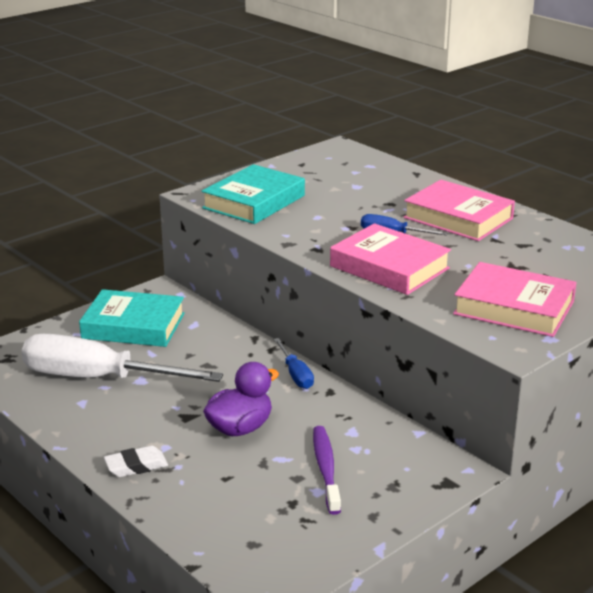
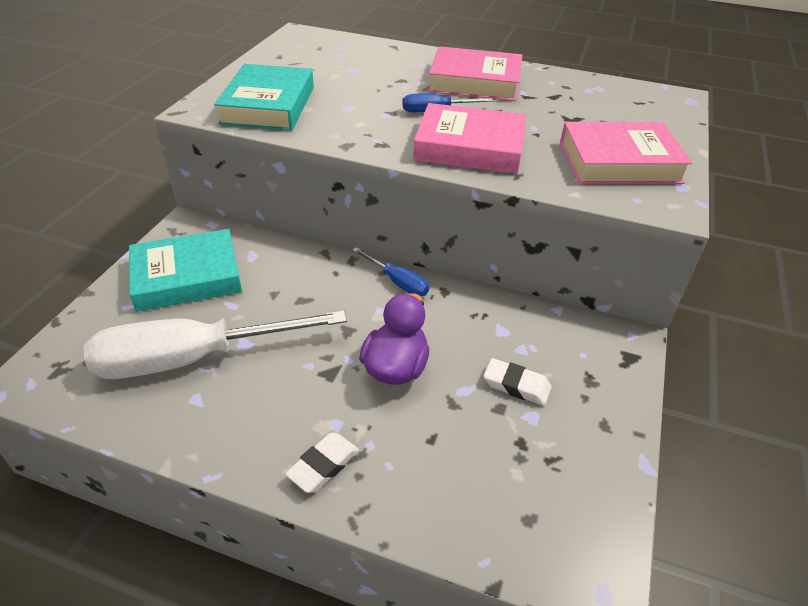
camera: 30 degrees left, 15 degrees up
purple toothbrush [313,426,341,515] -> white eraser [483,358,552,406]

